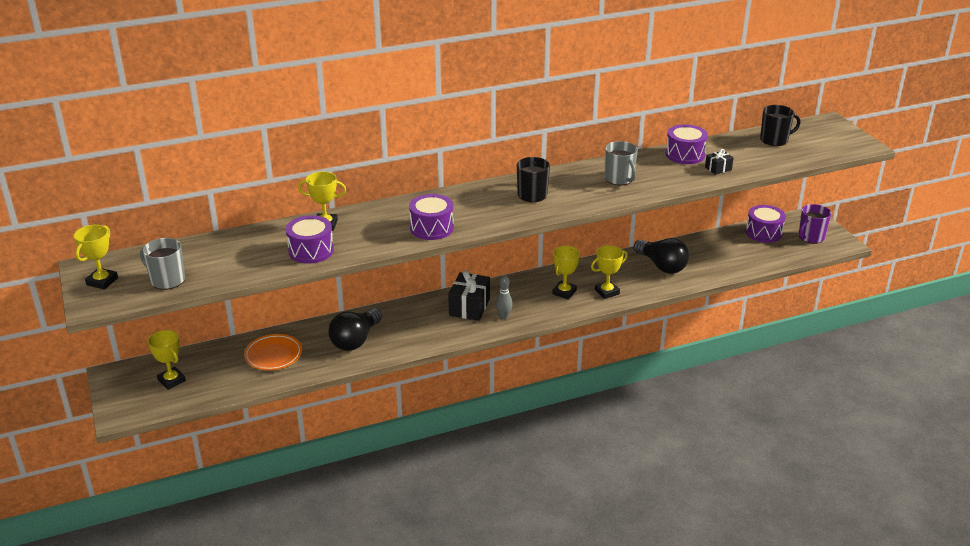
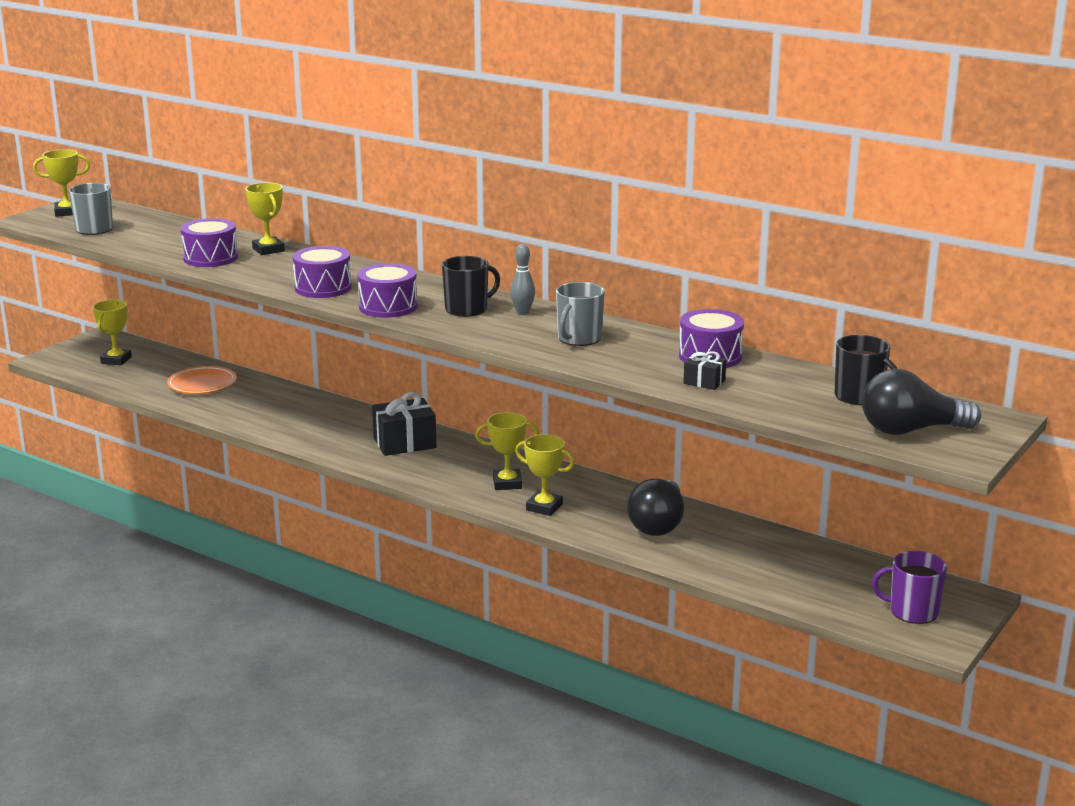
camera: 55 degrees right, 10 degrees down
black light bulb [328,308,382,351] -> black light bulb moved to [862,369,981,435]
grey bowling pin [496,275,513,319] -> grey bowling pin moved to [510,244,535,315]
purple drum [746,205,786,243] -> purple drum moved to [357,263,417,318]

